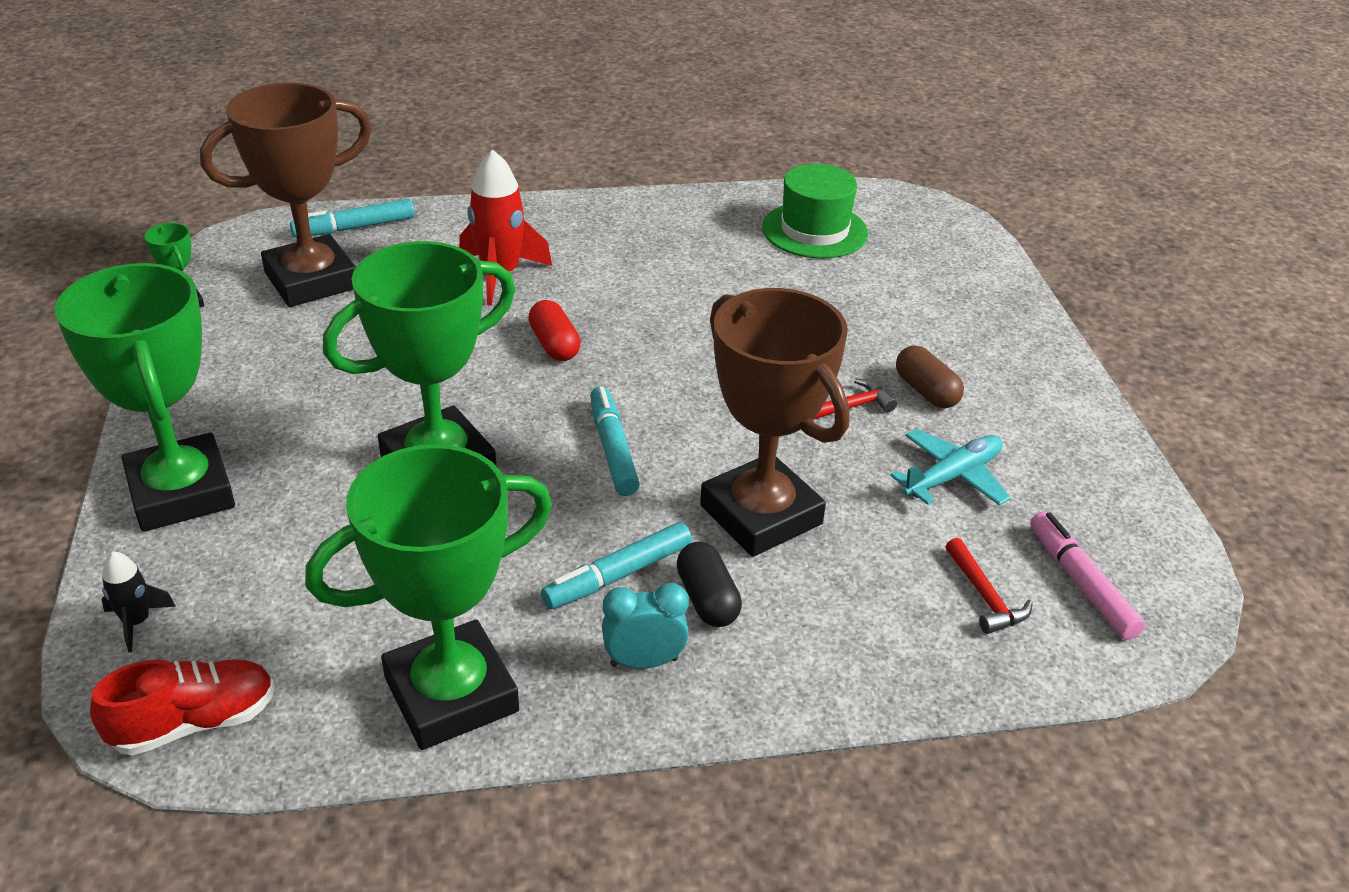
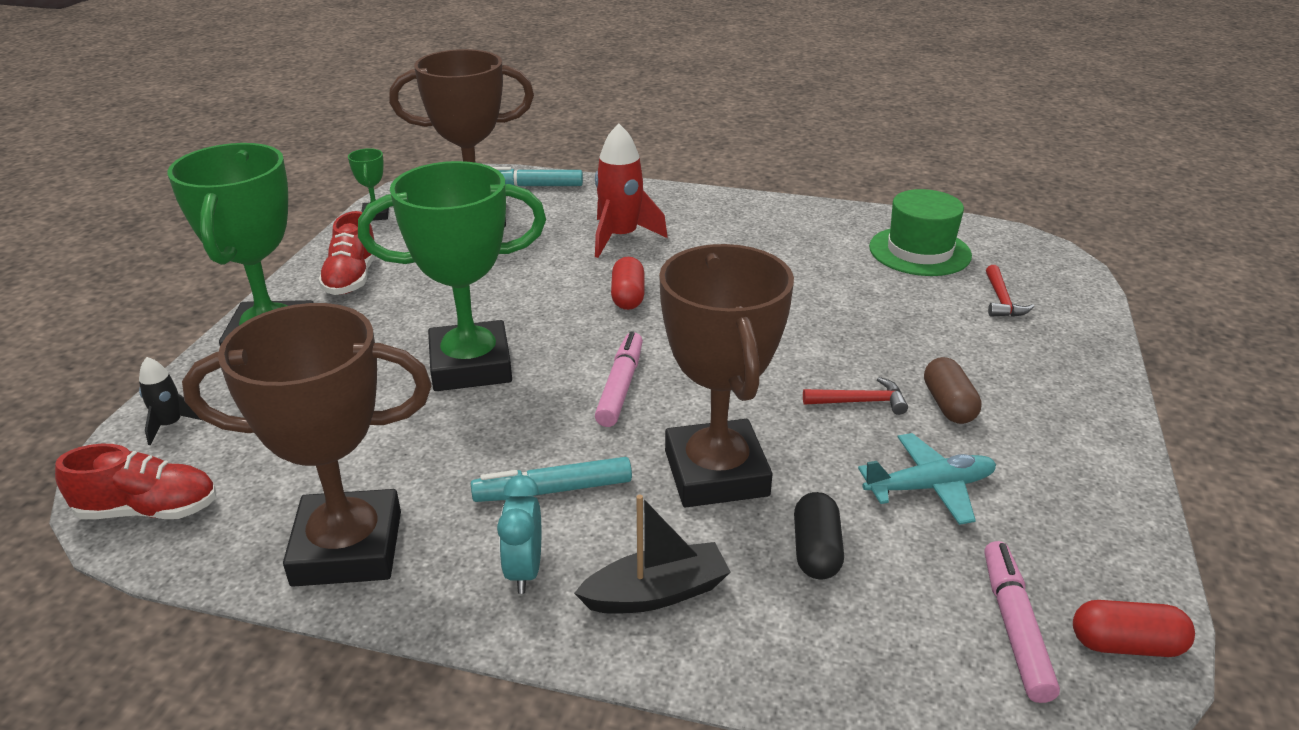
camera: 25 degrees right, 5 degrees down
green trophy [305,444,552,750] -> brown trophy [182,303,432,587]
turquoise marker [590,386,640,496] -> pink marker [595,331,643,427]
turquoise clock [602,583,689,669] -> turquoise clock turned 105 degrees counterclockwise [497,475,541,594]
black capsule [677,542,742,627] -> black capsule moved to [794,492,844,580]
red hammer [946,538,1033,634] -> red hammer moved to [986,265,1034,317]
none -> red shoe [318,211,376,295]
none -> black boat [574,494,730,614]
none -> red capsule [1073,600,1195,657]

